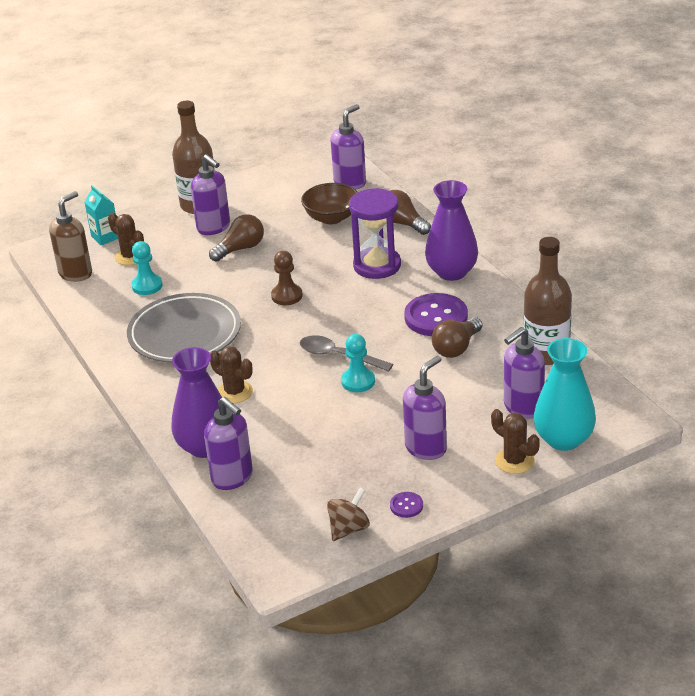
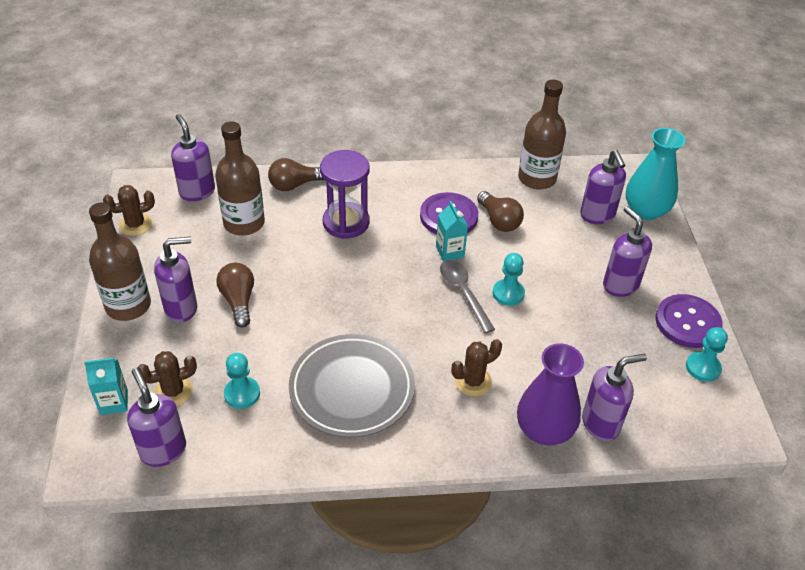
camera: 70 degrees left, 10 degrees up
brown soap dispenser [49,191,92,282] -> purple soap dispenser [127,368,186,467]
brown pawn [271,251,303,305] -> none
grey spoon [300,335,394,372] -> grey spoon turned 105 degrees clockwise [440,260,495,333]
brown bowl [301,183,358,224] -> brown bottle [215,122,265,236]
brown spinning top [327,488,370,541] -> turquoise pawn [686,327,728,382]
purple button [390,492,423,518] -> purple button [655,294,723,348], size x2.20
purple vase [425,180,478,281] -> none
brown cactus [491,409,540,474] -> brown cactus moved to [103,185,155,236]
none -> turquoise carton [436,201,468,262]

